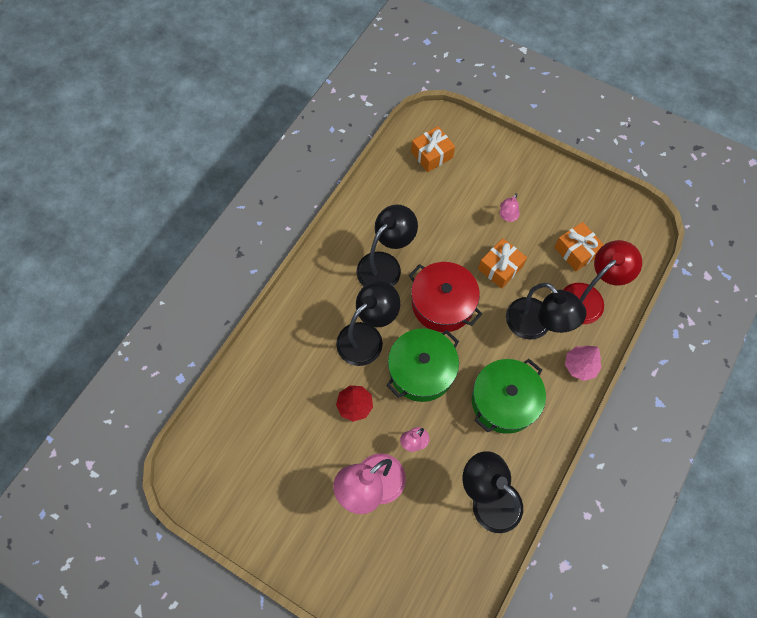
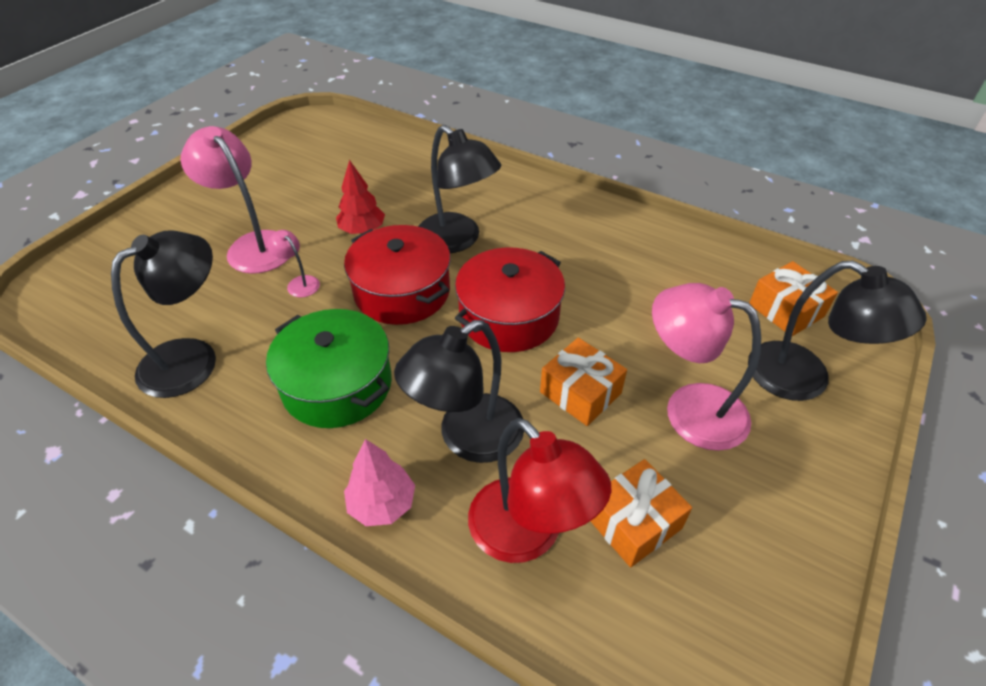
camera: 90 degrees right, 20 degrees down
black lamp [356,205,418,286] -> black lamp moved to [748,261,927,401]
green pot [386,328,459,402] -> red pot [344,225,451,325]
pink lamp [500,193,520,222] -> pink lamp [652,283,761,451], size x2.14

